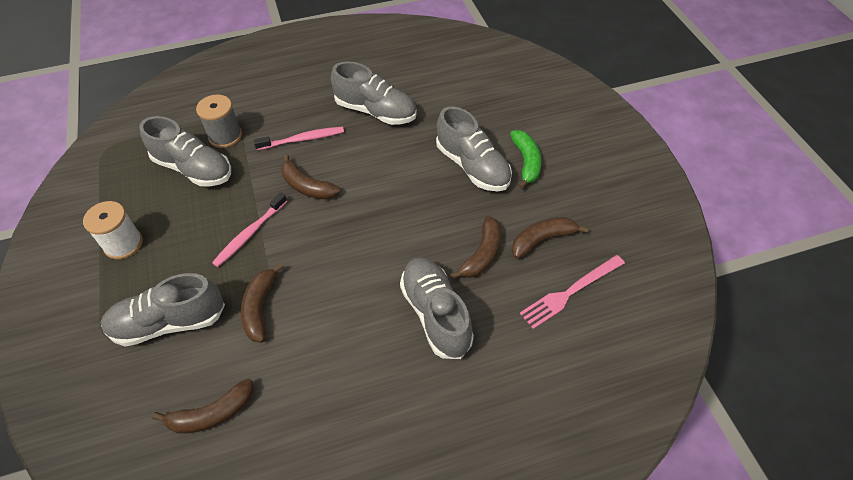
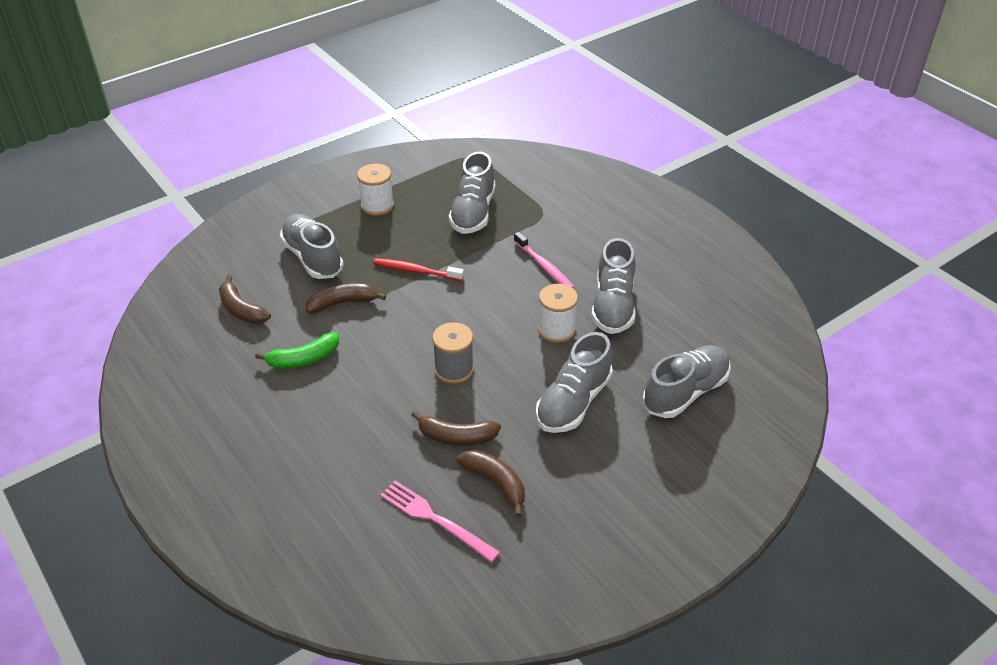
camera: 70 degrees right, 10 degrees down
grey spool [196,95,242,148] -> grey spool moved to [432,322,474,384]
pink toothbrush [212,192,287,267] -> red toothbrush [373,258,464,281]
brown banana [281,154,340,200] -> none
grey shoe [400,257,474,359] -> grey shoe moved to [642,345,731,418]
green banana [510,130,542,189] -> green banana moved to [255,332,339,369]
none -> white spool [538,284,578,343]

